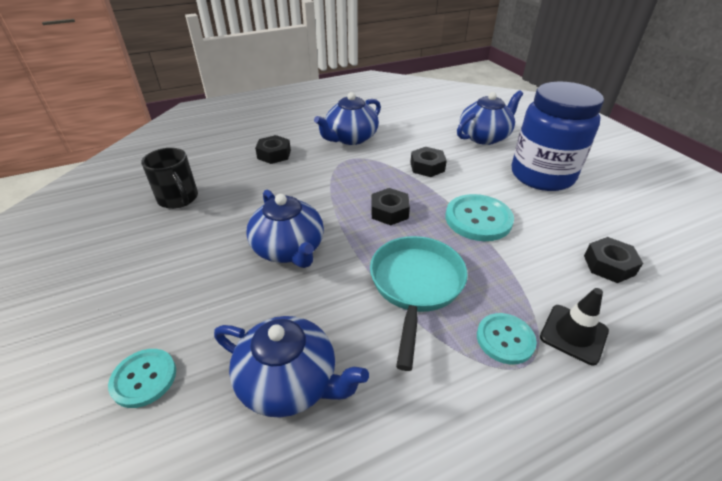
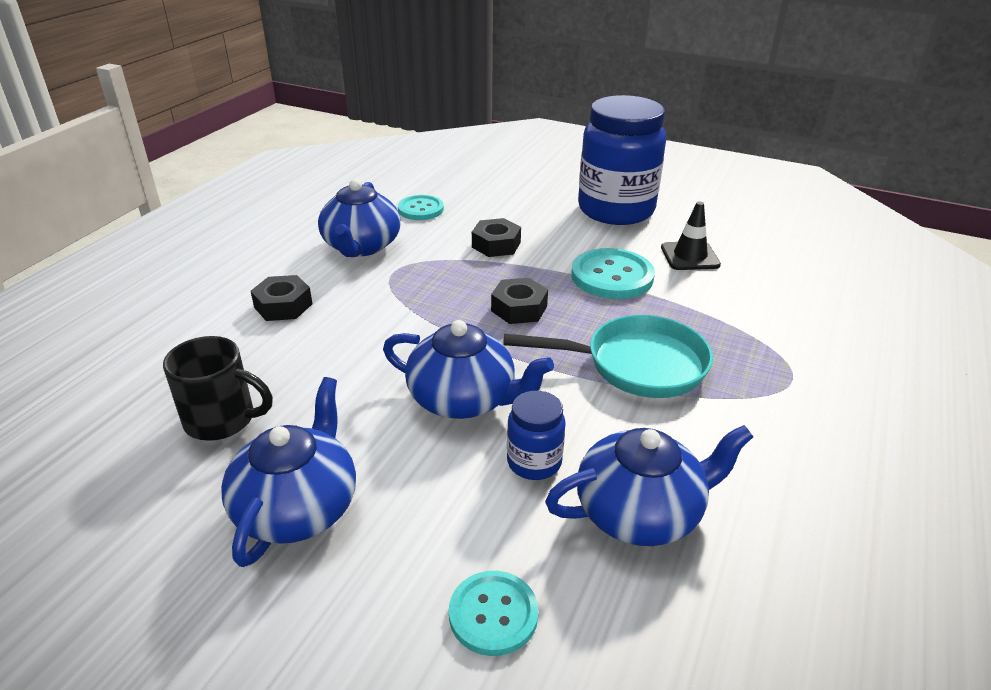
camera: 40 degrees left, 5 degrees down
turquoise pan [370,236,468,371] -> turquoise pan turned 120 degrees clockwise [503,315,713,398]
blue teapot [457,90,523,145] -> blue teapot moved to [221,377,356,567]
turquoise button [477,313,537,364] -> turquoise button moved to [398,195,444,220]
black traffic cone [540,288,609,365] -> black traffic cone moved to [661,201,721,270]
black nut [584,237,643,283] -> none
none -> blue jar [507,391,566,480]

